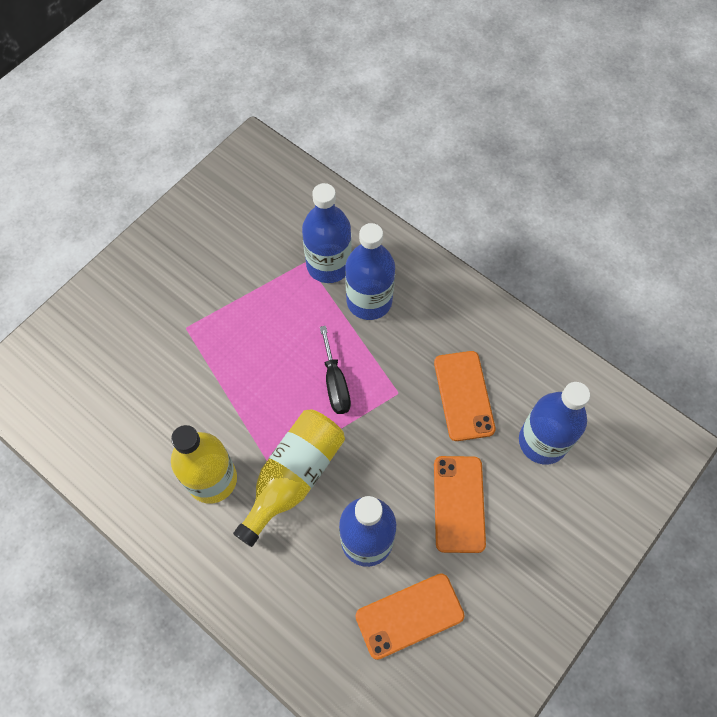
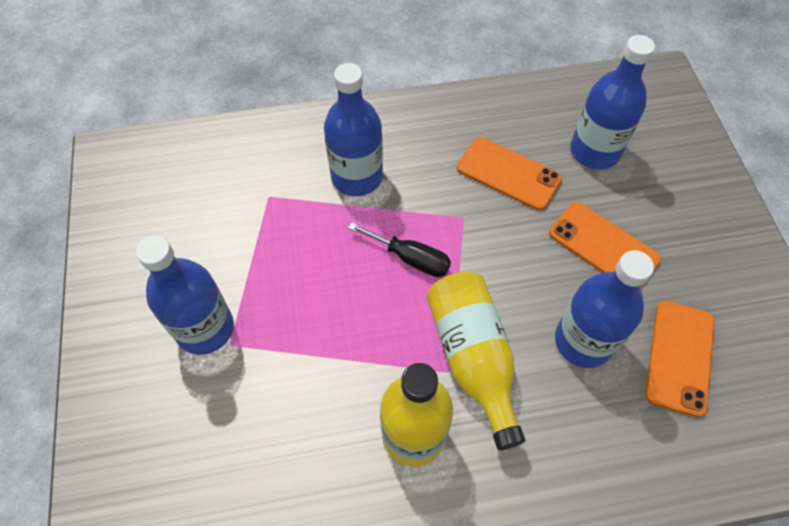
camera: 50 degrees left, 5 degrees down
blue bottle [302,183,352,283] -> blue bottle moved to [136,235,234,355]

